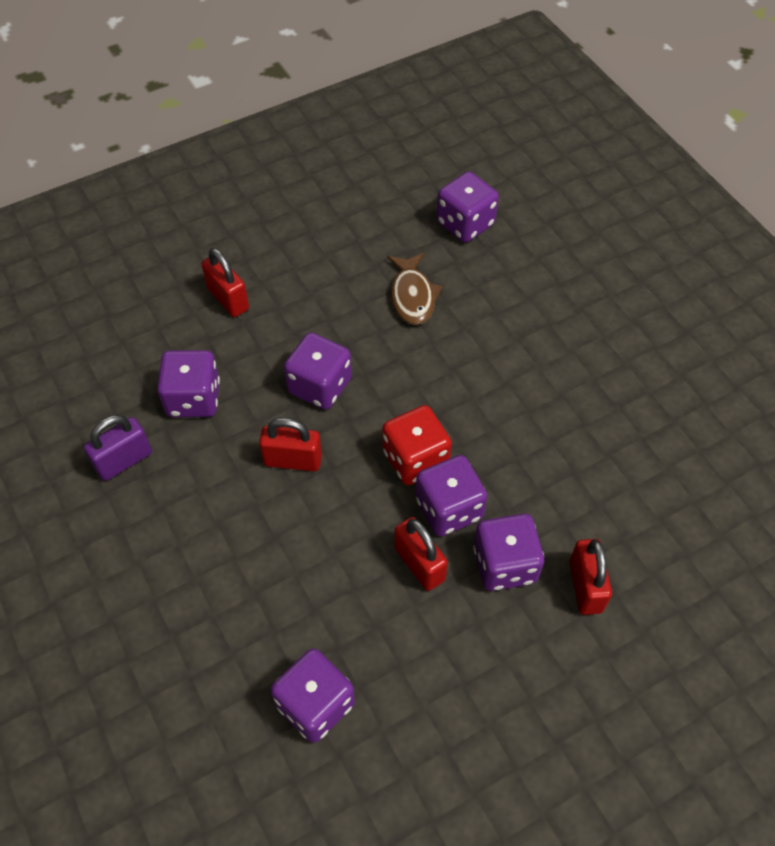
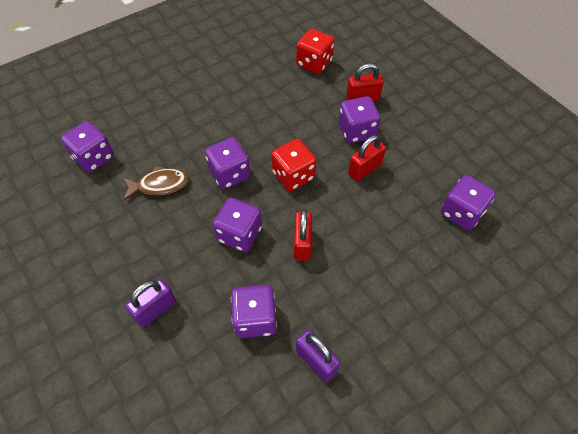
camera: 95 degrees left, 0 degrees up
red padlock [201,248,249,317] -> purple padlock [125,279,176,328]
purple dice [415,455,487,536] -> purple dice moved to [205,137,251,189]
none -> red dice [296,29,335,74]

